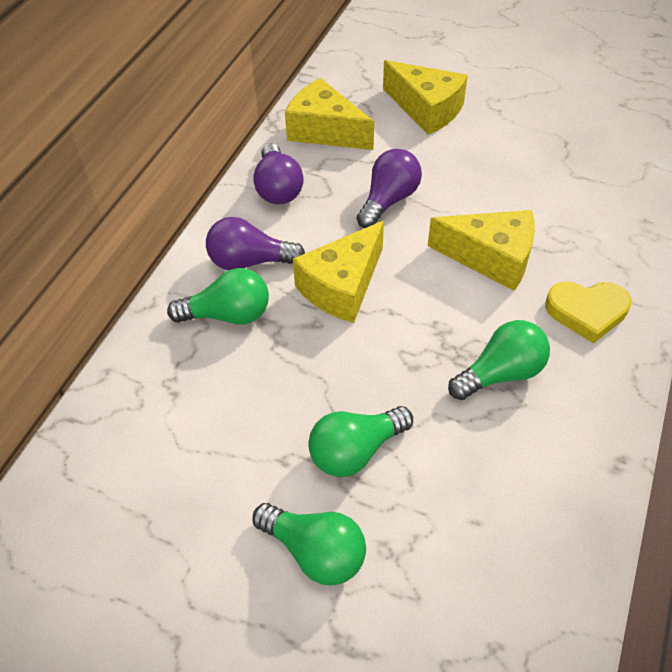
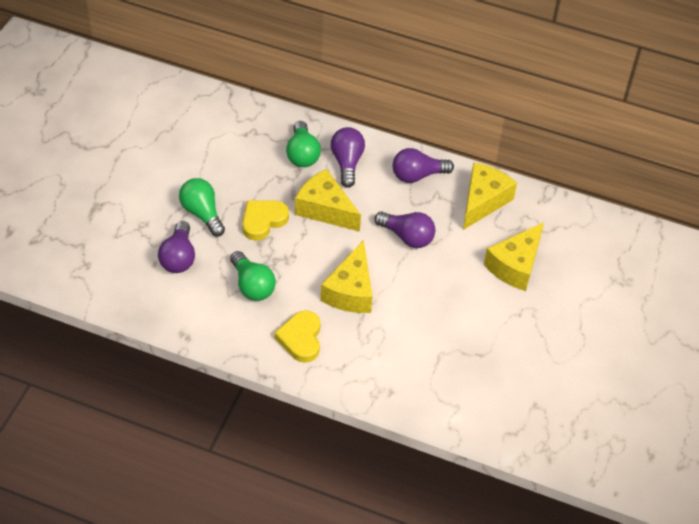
camera: 85 degrees right, 0 degrees up
green light bulb [253,503,366,586] -> none
none -> purple light bulb [158,221,195,273]
none -> yellow heart [242,200,289,241]

